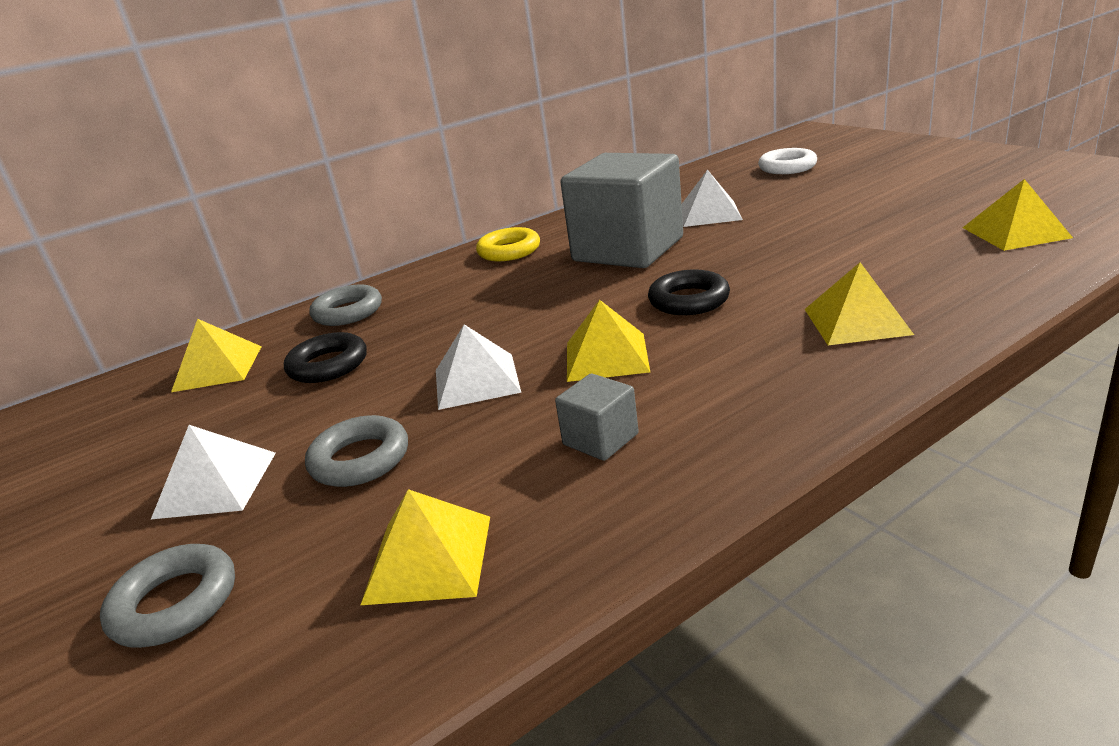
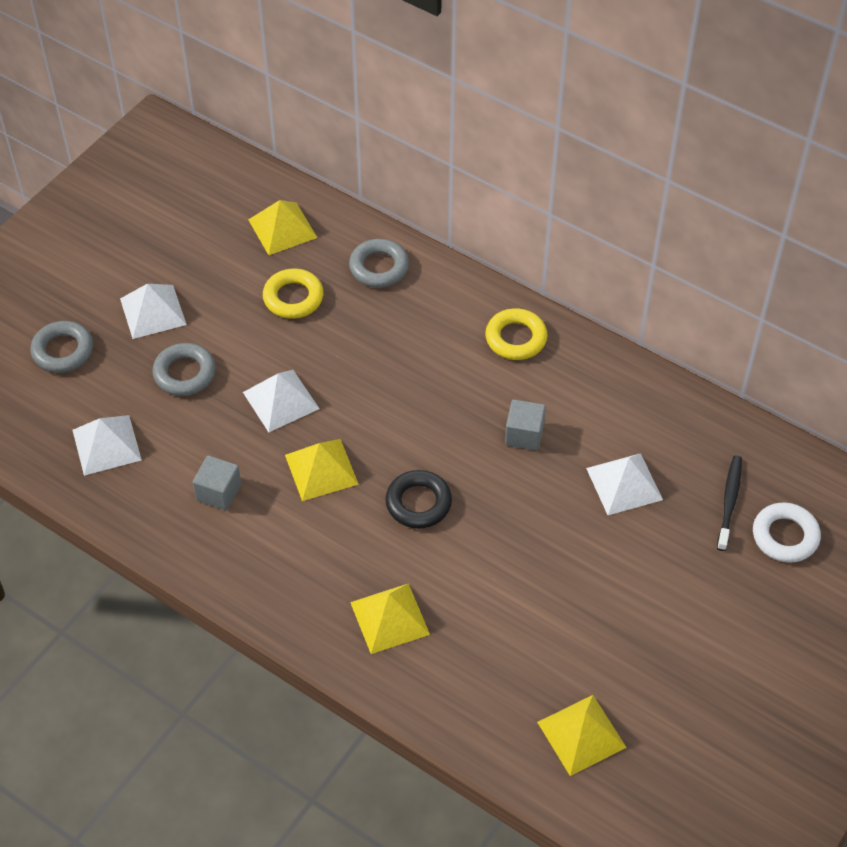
camera: 65 degrees right, 25 degrees up
black ring [284,332,367,383] -> yellow ring [263,269,324,319]
yellow pyramid [361,489,490,605] -> white pyramid [72,415,142,476]
grey cube [560,153,683,268] -> grey cube [505,399,546,450], size x0.42
none -> black toothbrush [717,455,742,551]

